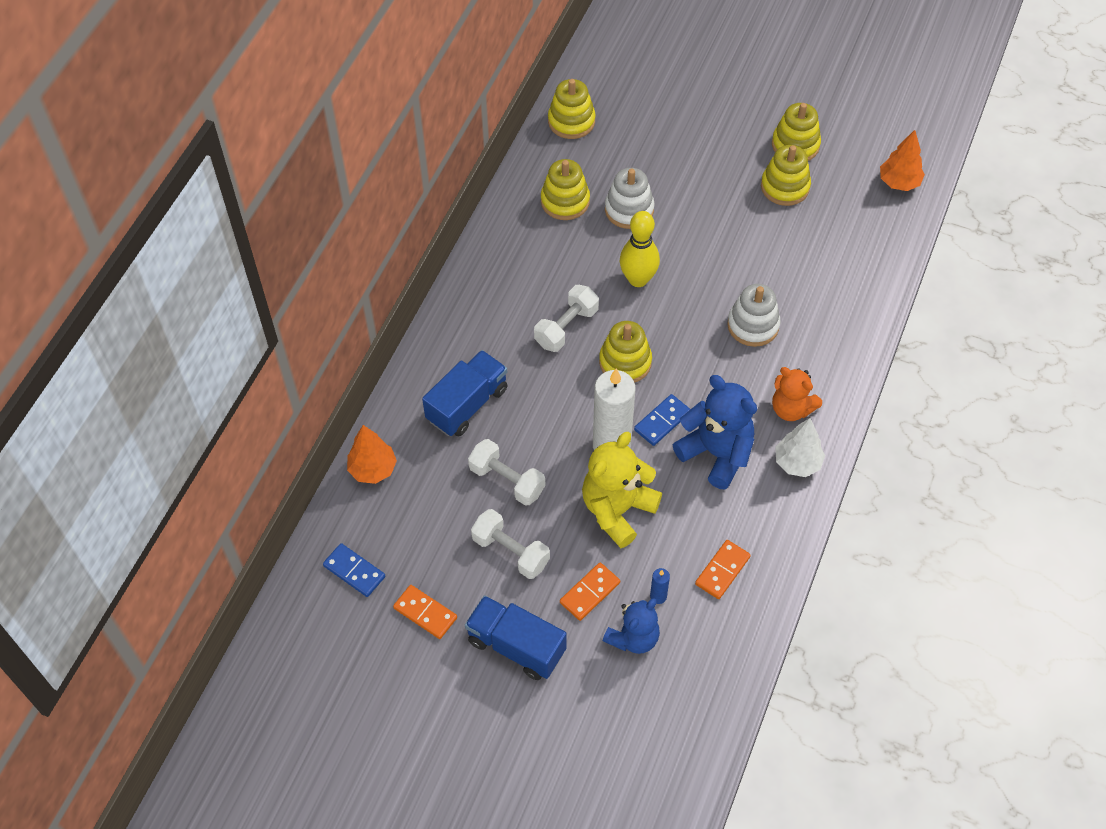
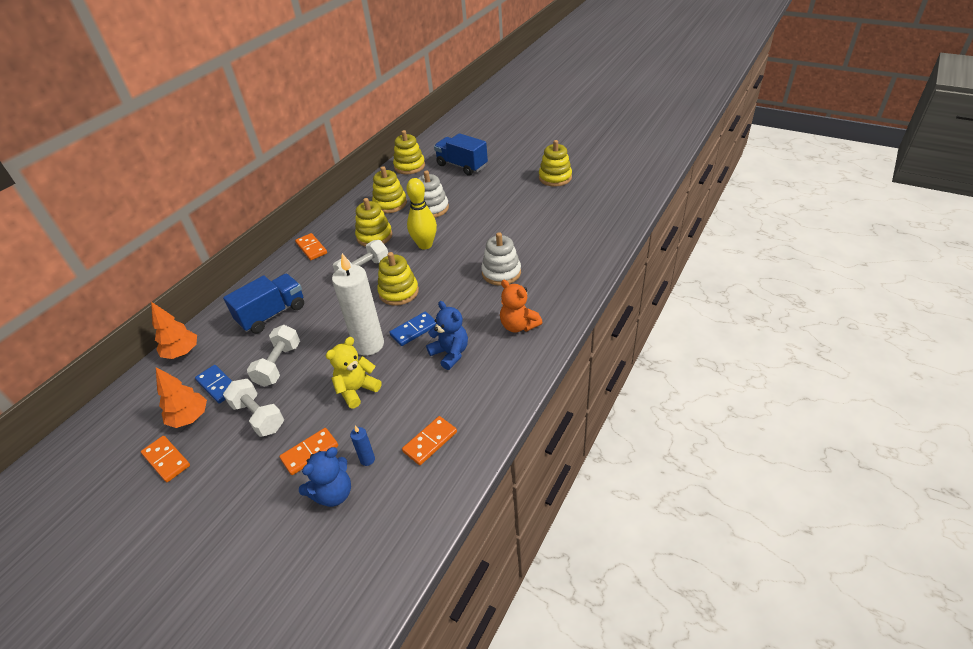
camera: 10 degrees right, 15 degrees down
blue domino [323,543,385,597] -> blue domino moved to [195,365,232,403]
blue truck [465,595,567,680] -> blue truck moved to [434,133,488,176]
white dumbbell [468,439,545,506] -> white dumbbell turned 60 degrees clockwise [247,325,300,387]
yellow teddy bear [582,432,662,548] -> yellow teddy bear [326,337,381,408], size x0.66
blue teddy bear [672,375,757,489] -> blue teddy bear [426,301,468,370], size x0.66
yellow stacking toy [761,145,811,206] -> yellow stacking toy moved to [355,198,392,247]
white tree [775,418,825,477] -> none
orange tree [880,130,925,191] -> orange tree moved to [156,367,207,428]
none -> orange domino [295,233,327,260]

